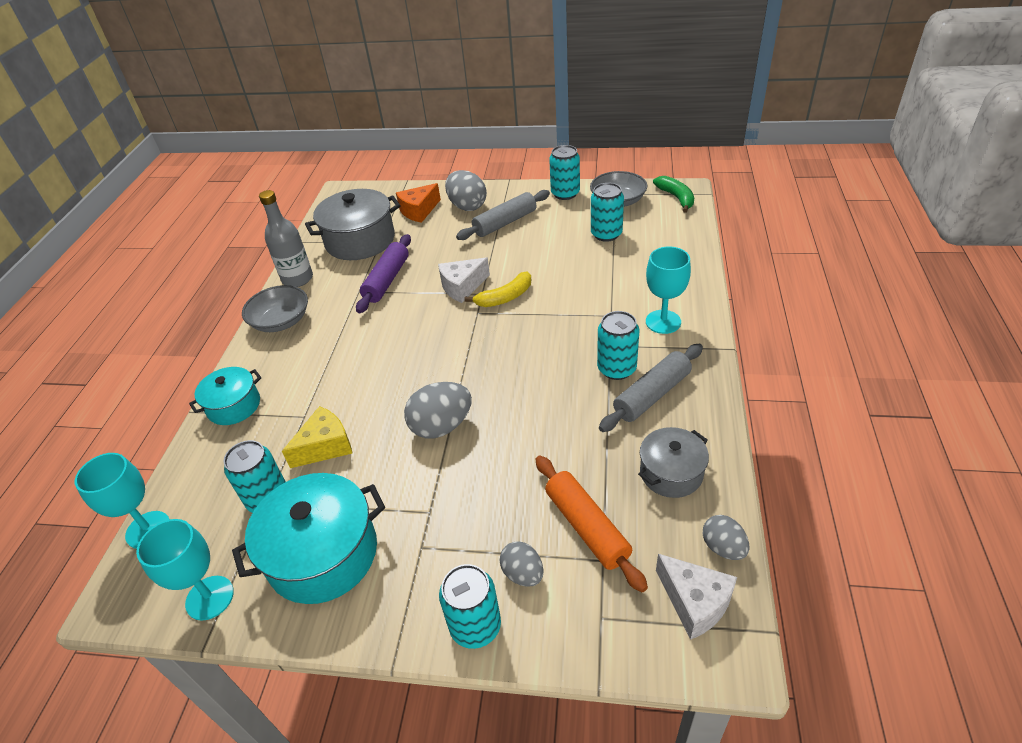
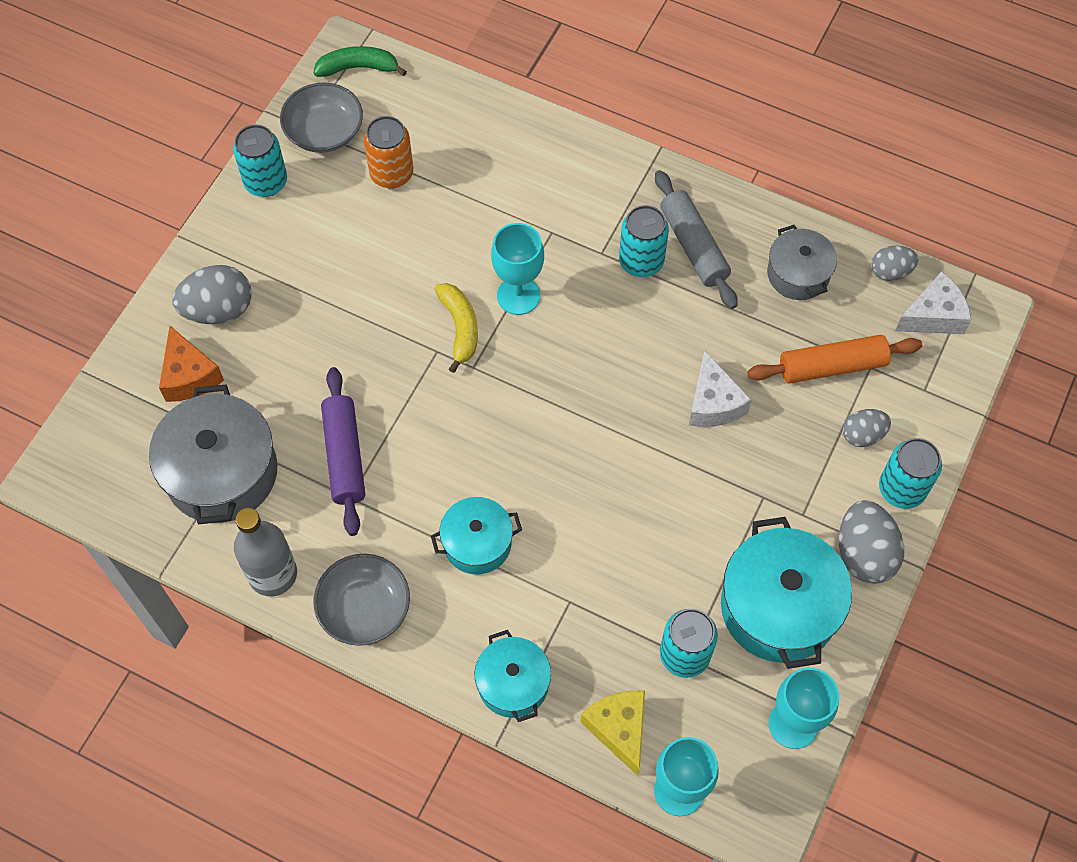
camera: 75 degrees left, 20 degrees up
yellow cheese [282,406,352,468] -> yellow cheese moved to [581,691,645,776]
purple rolling pin [356,234,411,313] -> purple rolling pin turned 45 degrees clockwise [321,367,365,536]
grey egg [404,382,472,438] -> grey egg moved to [839,500,904,584]
white cheese [438,258,490,303] -> white cheese moved to [689,350,752,427]
grey rolling pin [456,190,550,240] -> none
turquoise can [591,183,624,242] -> orange can [364,116,413,188]
turquoise goblet [646,247,691,334] -> turquoise goblet moved to [491,223,544,315]
none -> turquoise pot [431,497,522,574]

